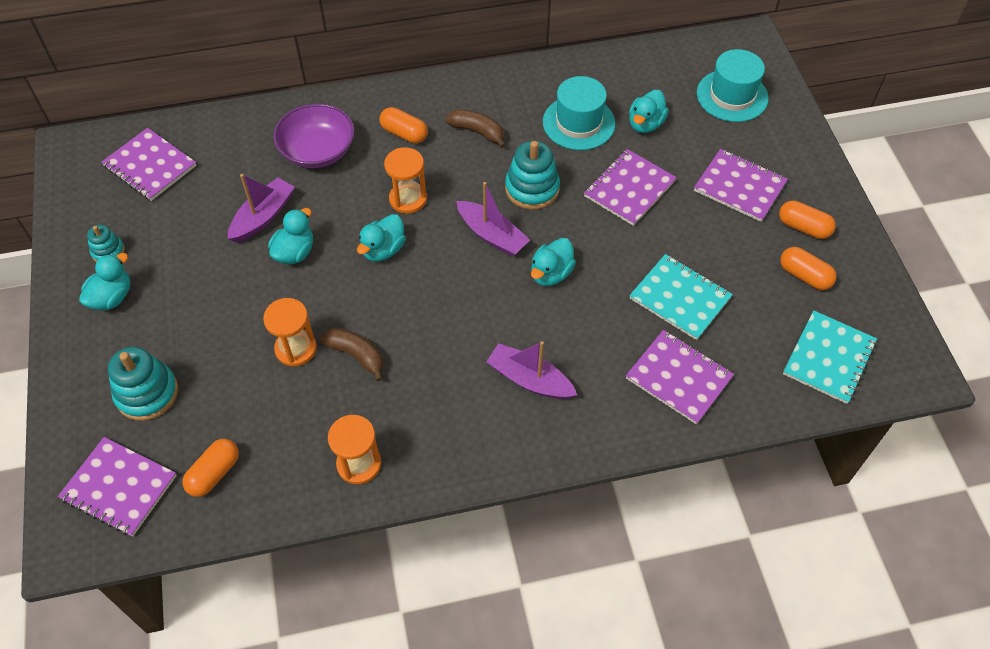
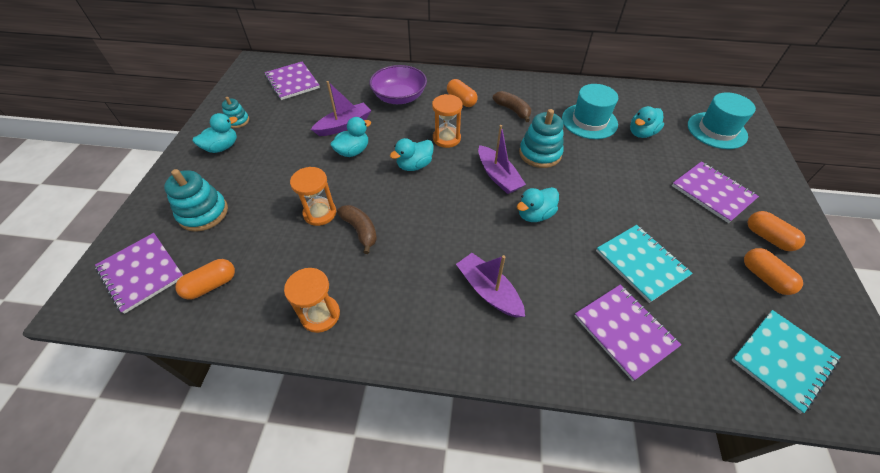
camera: 20 degrees right, 5 degrees down
purple notebook [584,149,677,226] -> none

